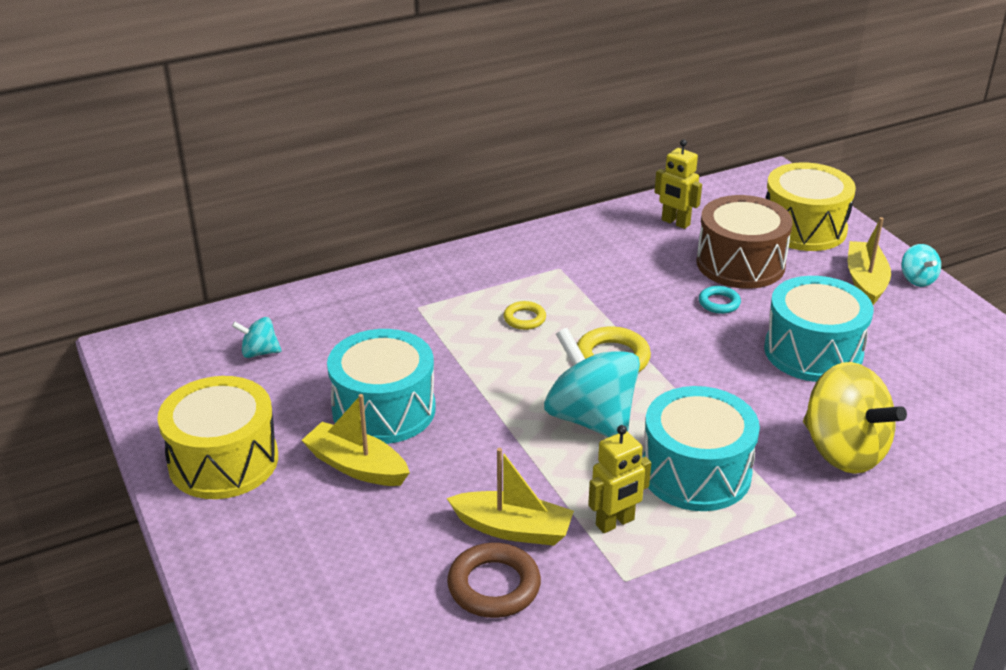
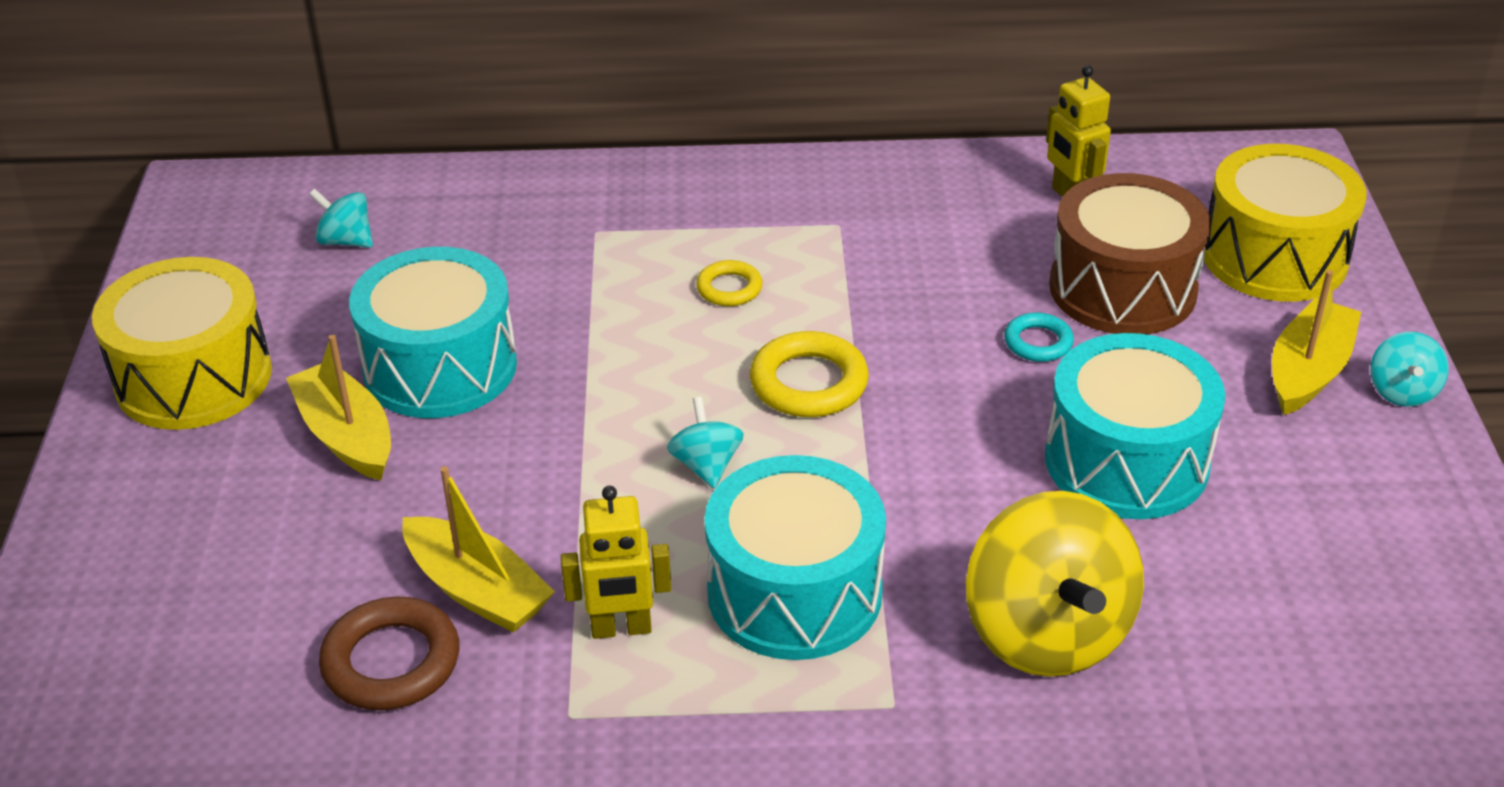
camera: 25 degrees right, 5 degrees up
turquoise spinning top [544,328,640,437] -> turquoise spinning top [667,397,744,488], size x0.47

